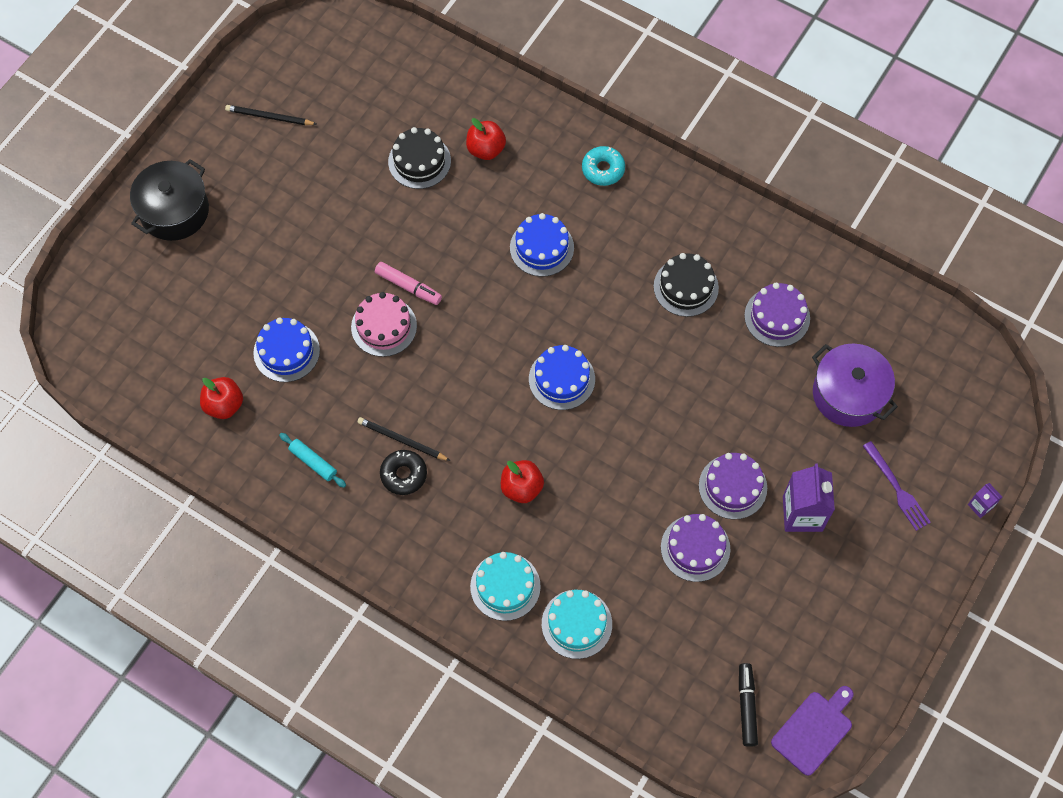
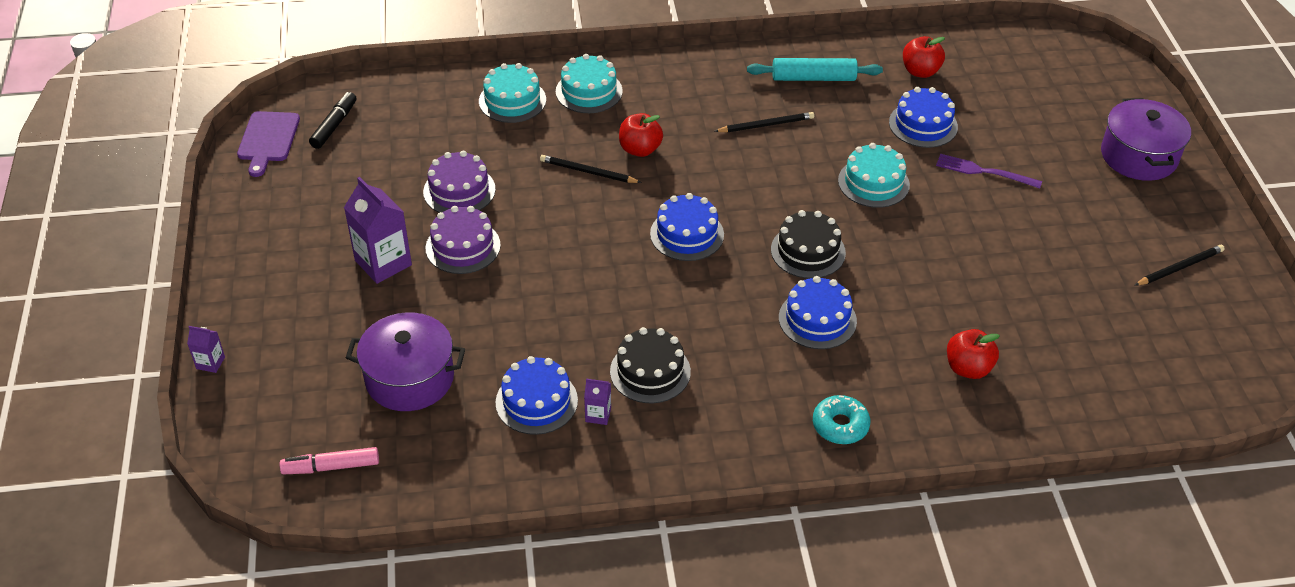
camera: 140 degrees right, 20 degrees down
black pot [130,159,209,241] -> purple pot [1101,98,1191,181]
turquoise rolling pin [279,433,346,488] -> turquoise rolling pin [747,58,883,81], size x1.59
pink cake [351,292,417,357] -> turquoise cake [838,143,910,208]
pink marker [375,262,442,305] -> pink marker moved to [279,447,379,474]
black donut [380,450,427,495] -> none
black cake [388,127,451,189] -> black cake moved to [771,210,846,279]
black marker [739,663,758,747] -> black marker turned 120 degrees counterclockwise [309,92,357,149]
purple cake [744,283,810,347] -> blue cake [496,356,578,435]
purple fork [863,441,931,531] -> purple fork moved to [936,154,1042,189]
none -> black pencil [540,155,642,183]
none -> purple carton [584,379,611,425]

